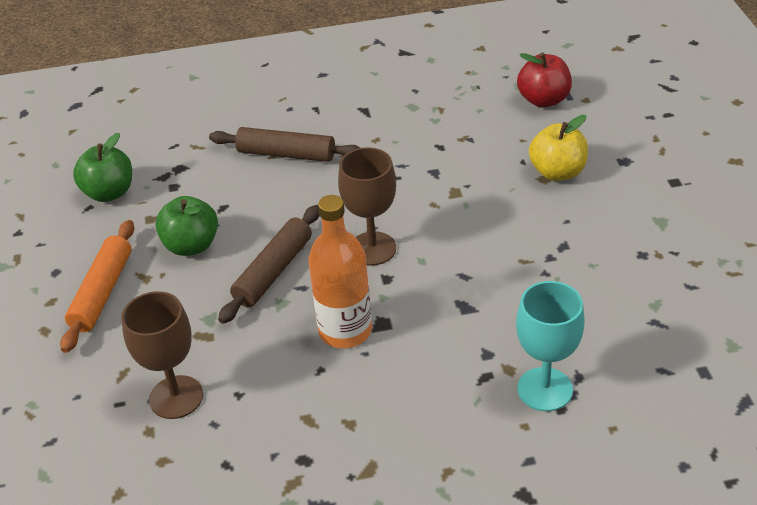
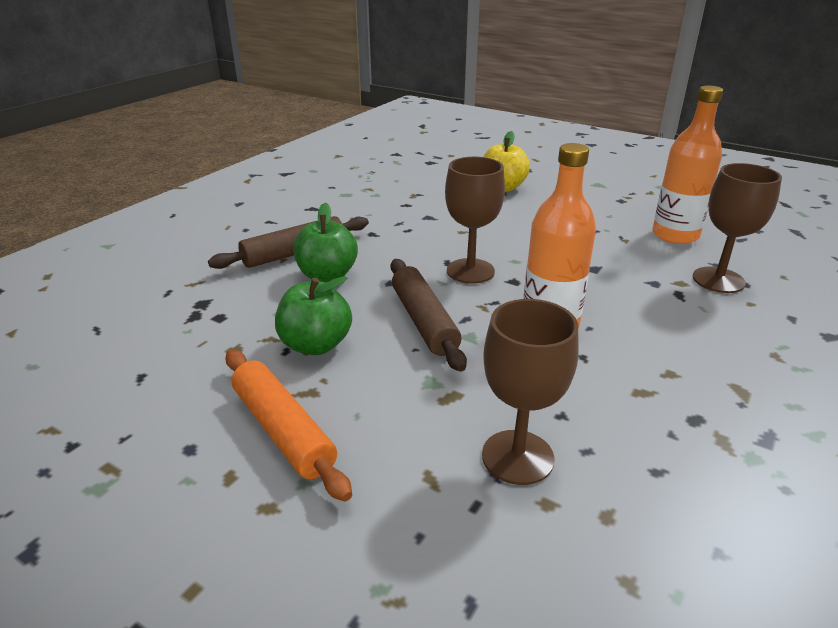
camera: 50 degrees left, 10 degrees down
green apple [73,133,132,202] -> green apple moved to [293,203,358,282]
turquoise goblet [516,281,585,411] -> brown goblet [693,163,782,293]
red apple [517,53,572,108] -> none
none -> orange bottle [652,86,723,244]

